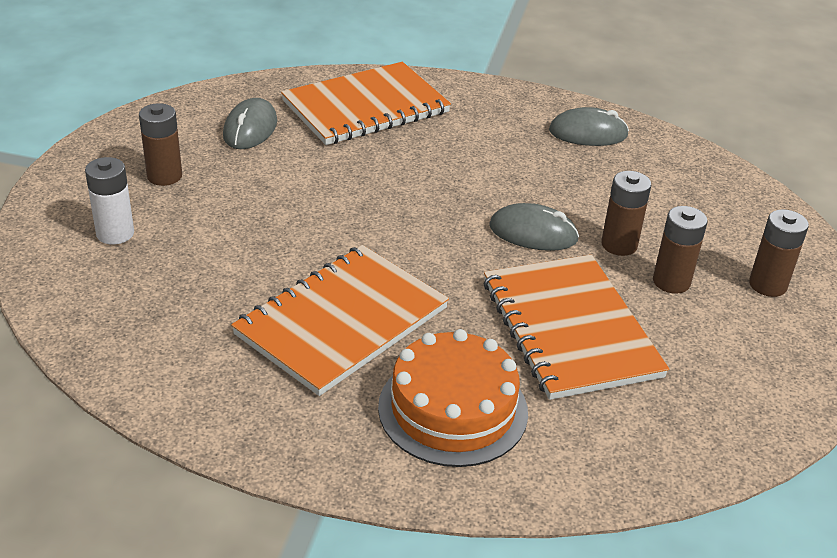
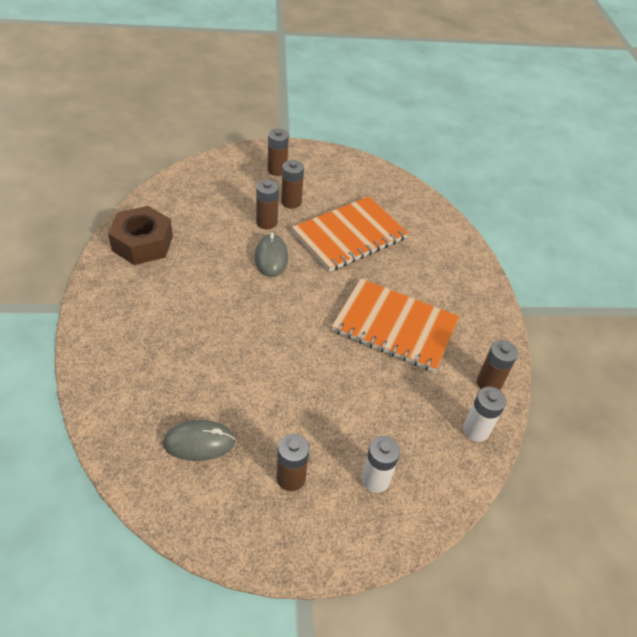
camera: 110 degrees left, 10 degrees up
orange notebook [281,62,451,145] -> none
orange cake [378,329,528,467] -> none
grey mouse [549,107,629,146] -> brown nut [108,206,173,265]
none -> white battery [463,387,506,442]
none -> brown battery [477,340,518,390]

